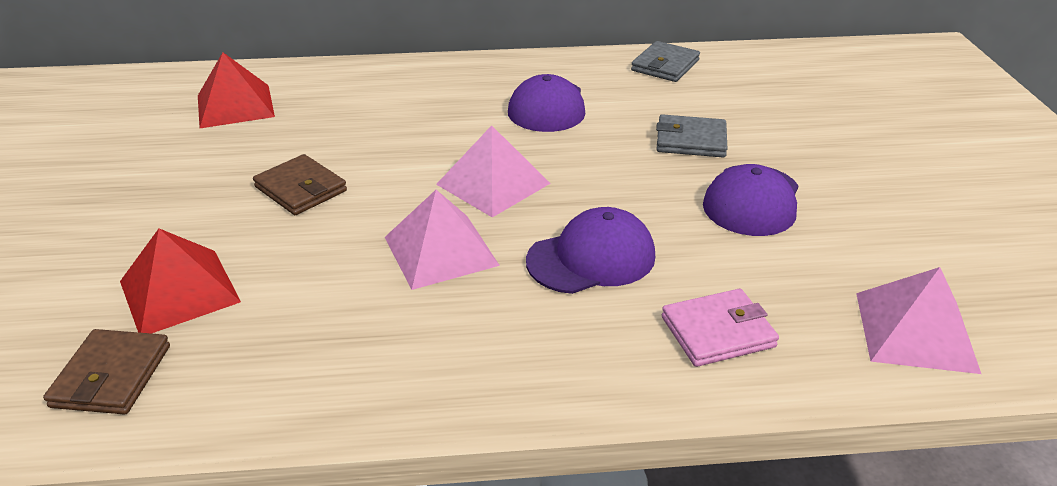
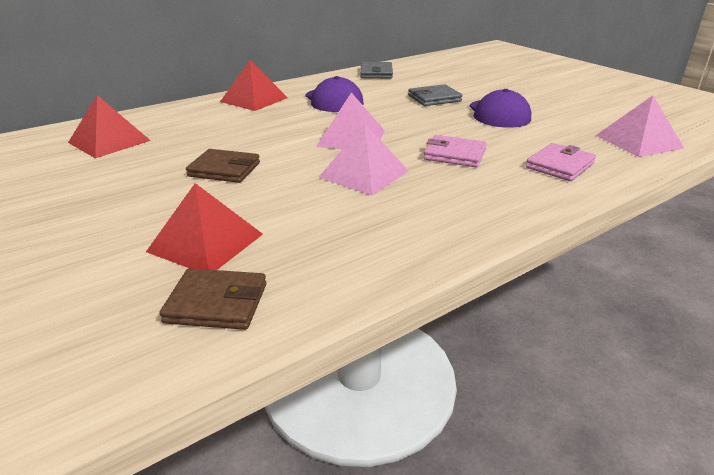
camera: 30 degrees left, 5 degrees down
brown wallet [43,329,170,415] -> brown wallet turned 60 degrees counterclockwise [159,268,266,330]
purple cap [526,207,655,294] -> pink wallet [423,135,487,167]
none -> red pyramid [220,60,288,111]

